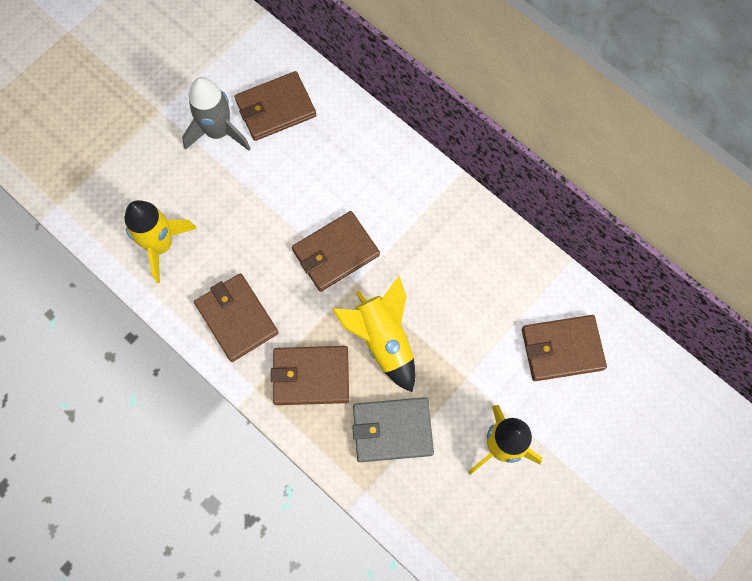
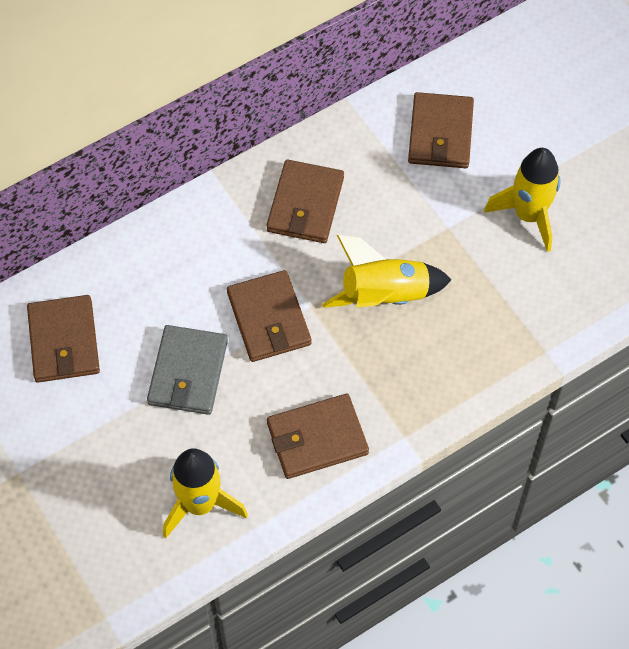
camera: 75 degrees left, 10 degrees down
grey rocket [182,77,251,151] -> none
brown wallet [271,346,349,405] -> brown wallet moved to [266,160,344,243]
grey wallet [352,397,434,462] -> grey wallet moved to [147,325,228,415]

